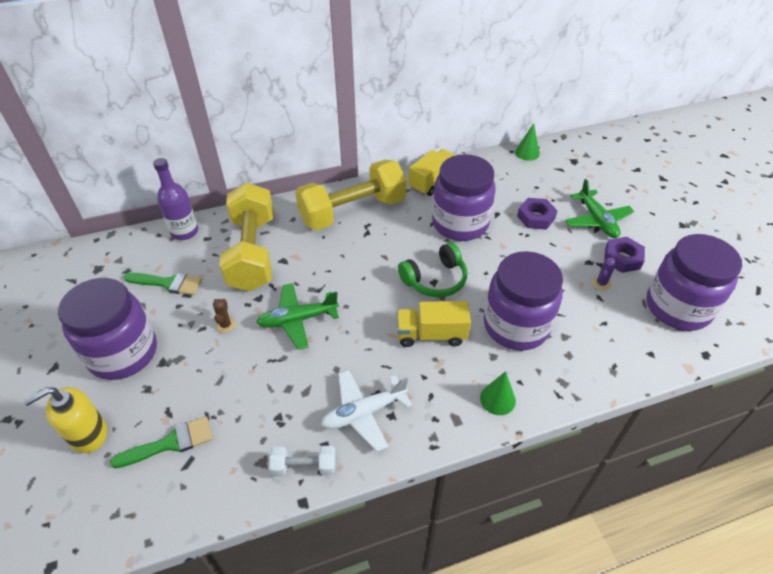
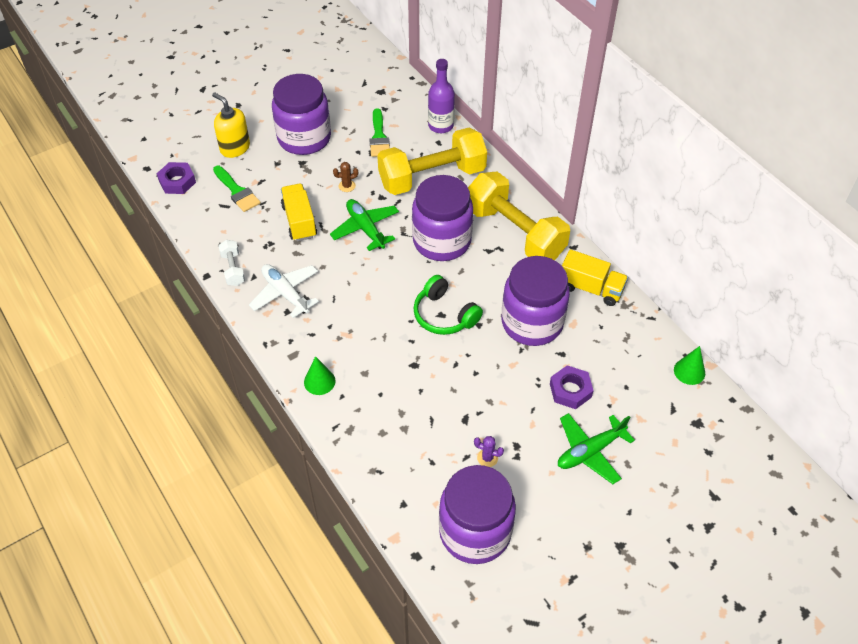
camera: 75 degrees right, 5 degrees up
yellow truck [397,301,471,347] -> yellow truck moved to [281,183,317,241]
purple jar [484,251,563,351] -> purple jar moved to [412,175,473,261]
purple nut [604,237,645,273] -> purple nut moved to [157,162,196,194]

